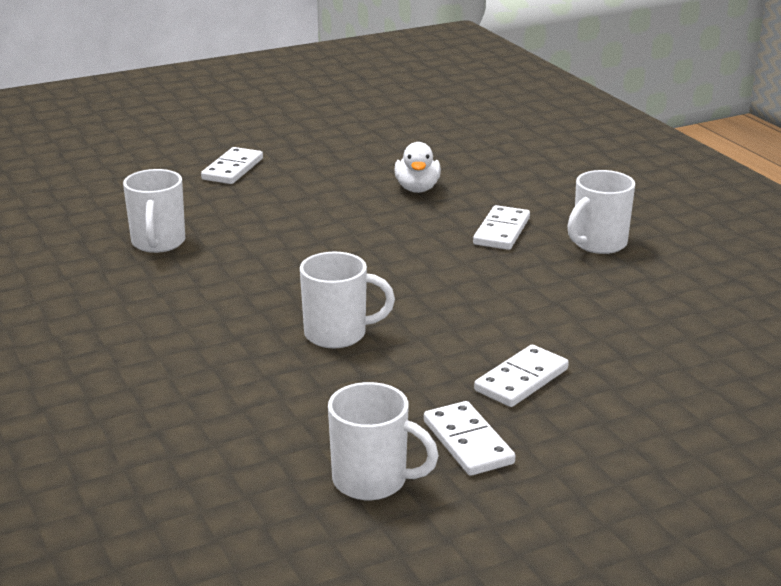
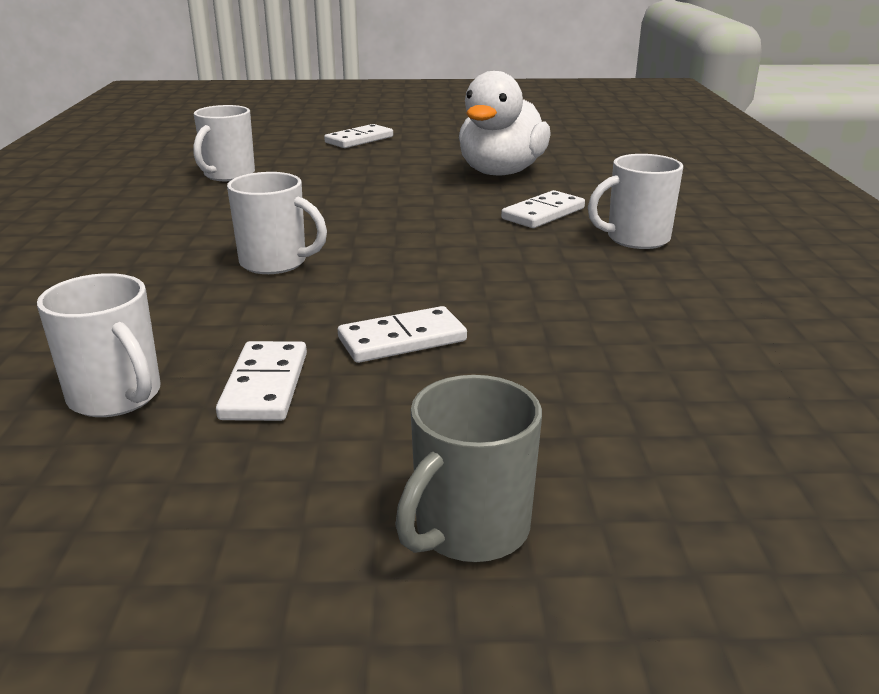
camera: 25 degrees right, 0 degrees up
white duck [394,142,441,193] -> white duck [459,71,551,175], size x1.84
none -> grey mug [395,375,542,562]

